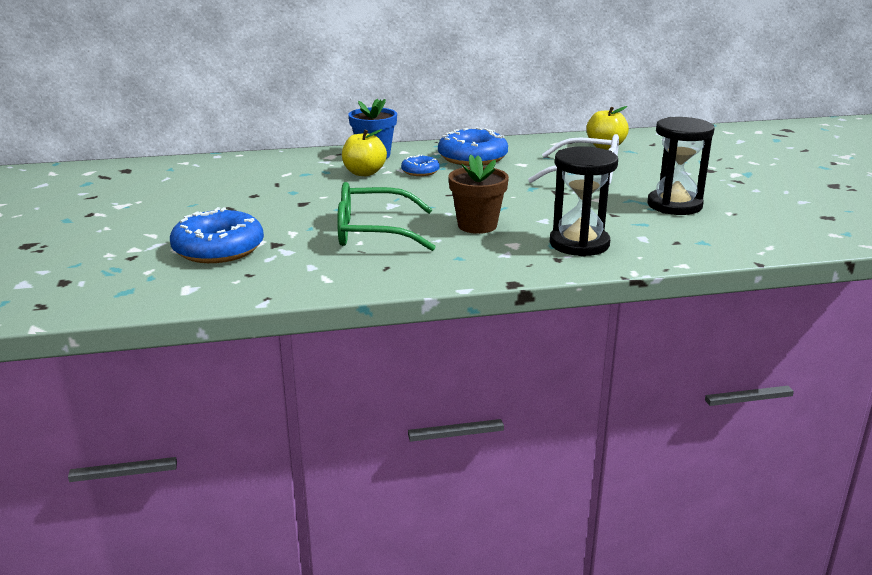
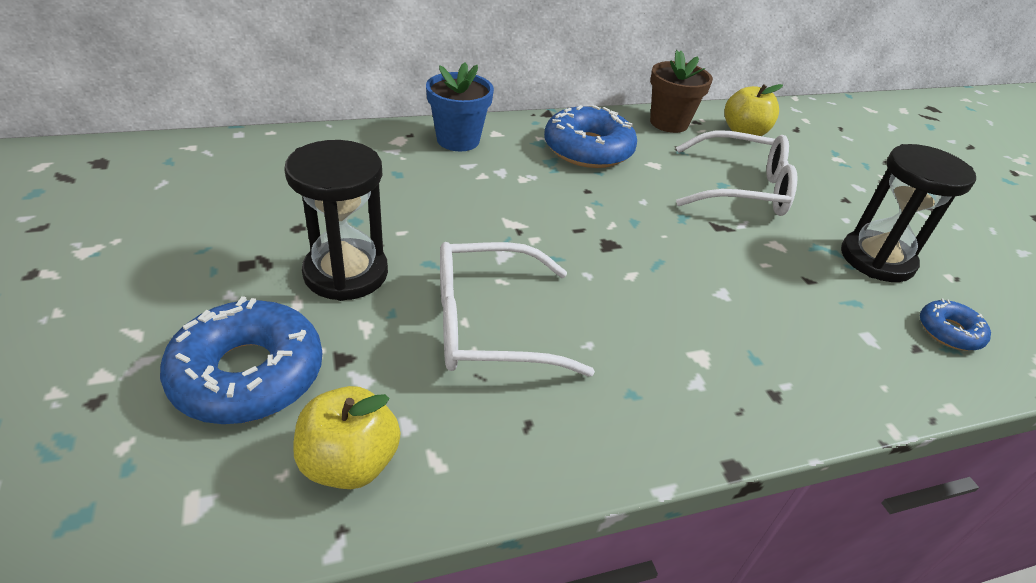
camera: 10 degrees left, 15 degrees up
green glasses [337,182,436,251] -> white glasses [440,242,595,377]
yellow apple [342,129,387,176] -> yellow apple moved to [293,386,400,489]
blue donut [401,155,440,176] -> blue donut moved to [920,299,991,351]
brown flower pot [449,154,509,234] -> brown flower pot moved to [650,50,713,133]
black hourglass [550,146,618,257] -> black hourglass moved to [284,140,388,301]

